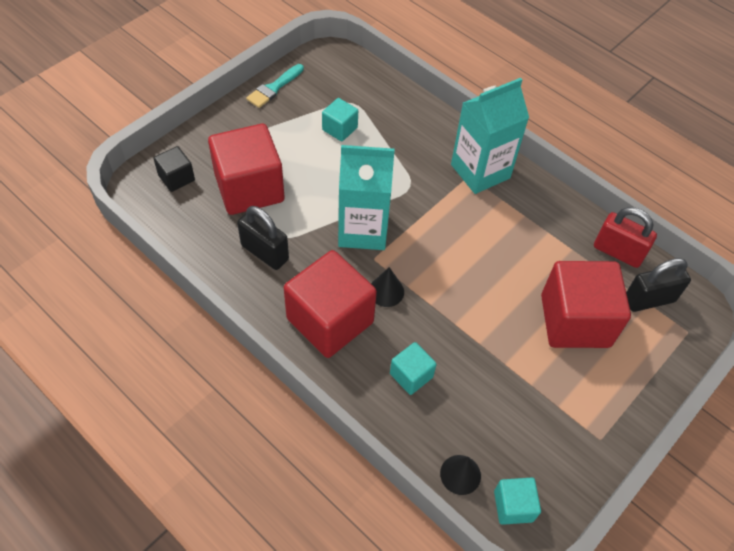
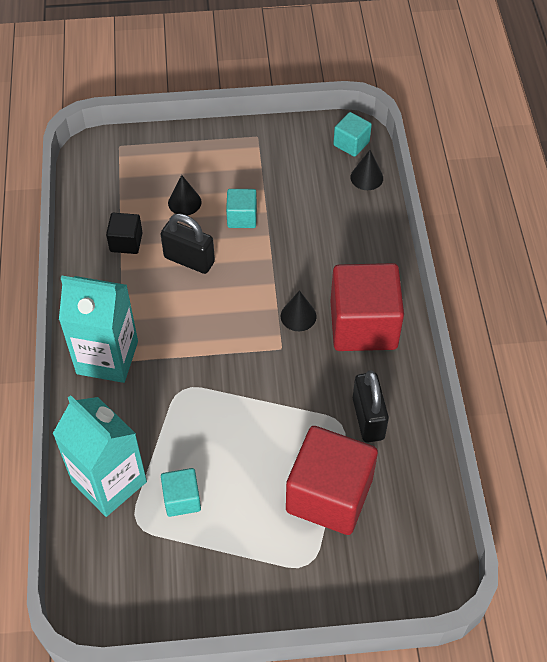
camera: 135 degrees left, 0 degrees up
black cube [153,146,195,192] -> black cube moved to [106,213,143,254]
turquoise brush [246,64,304,108] -> none
turquoise carton [338,145,395,250] -> turquoise carton moved to [53,395,147,517]
turquoise cube [390,342,437,395] -> turquoise cube moved to [226,189,257,228]
red cube [541,261,631,348] -> black cone [168,175,202,215]
red padlock [594,207,657,268] -> none
black padlock [626,258,691,312] -> black padlock moved to [161,213,215,274]

